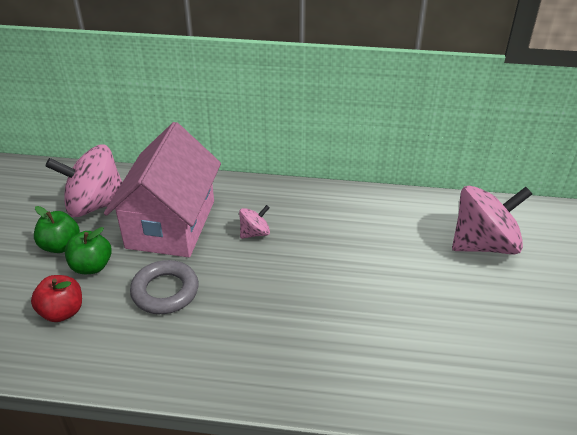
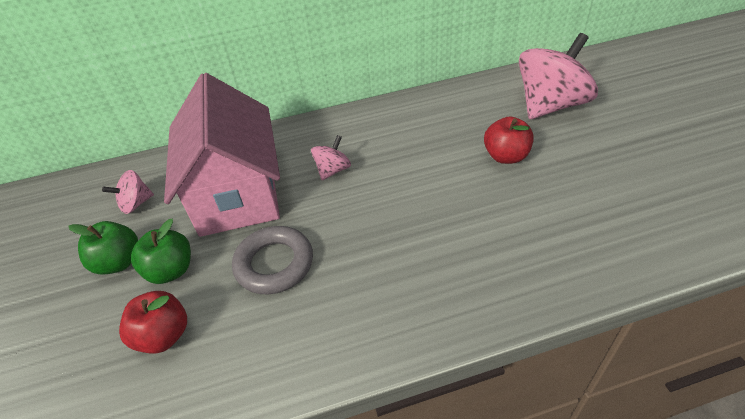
camera: 20 degrees left, 5 degrees up
pink spinning top [45,144,122,217] -> pink spinning top [102,170,154,214], size x0.47
none -> red apple [484,116,534,164]

